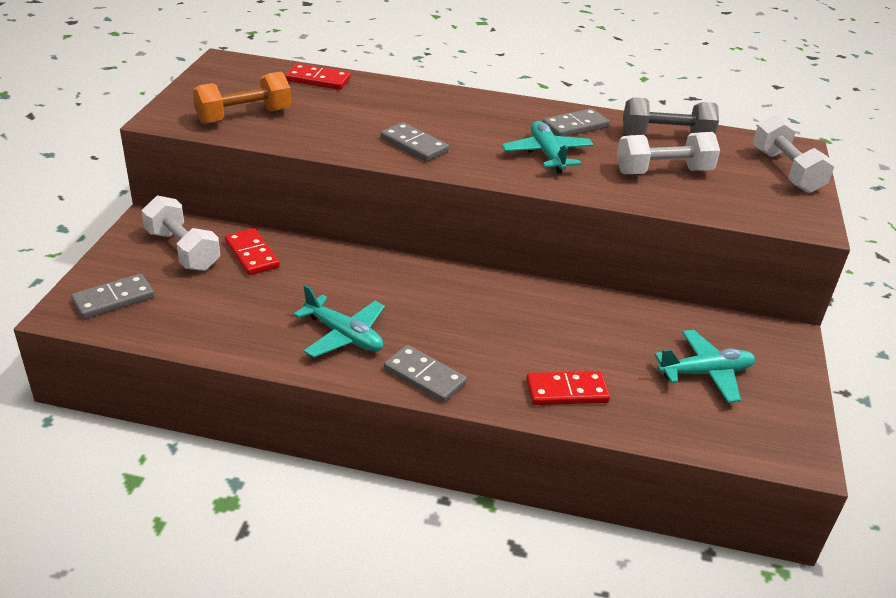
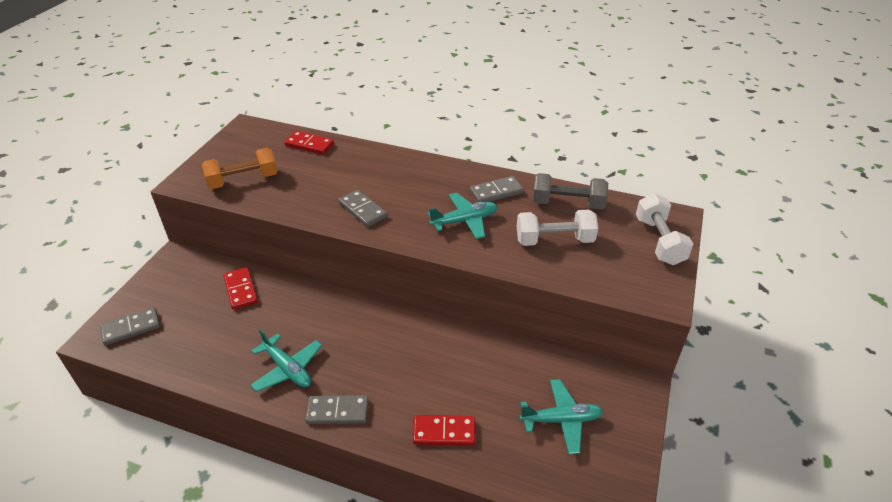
camera: 10 degrees right, 5 degrees up
white dumbbell [141,195,220,271] -> none
grey domino [384,345,467,403] -> grey domino turned 45 degrees counterclockwise [305,395,368,424]
turquoise plane [502,121,594,173] -> turquoise plane turned 75 degrees clockwise [428,193,498,239]

